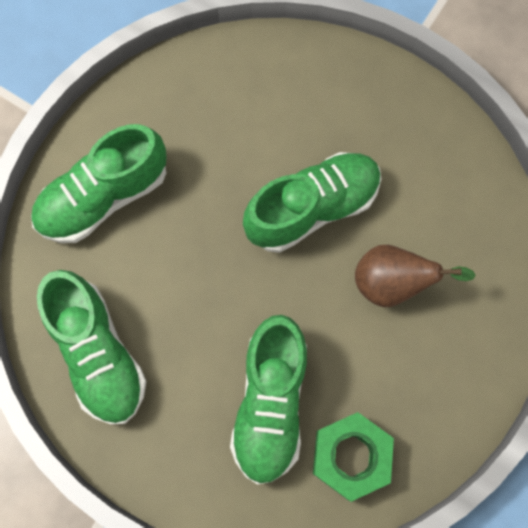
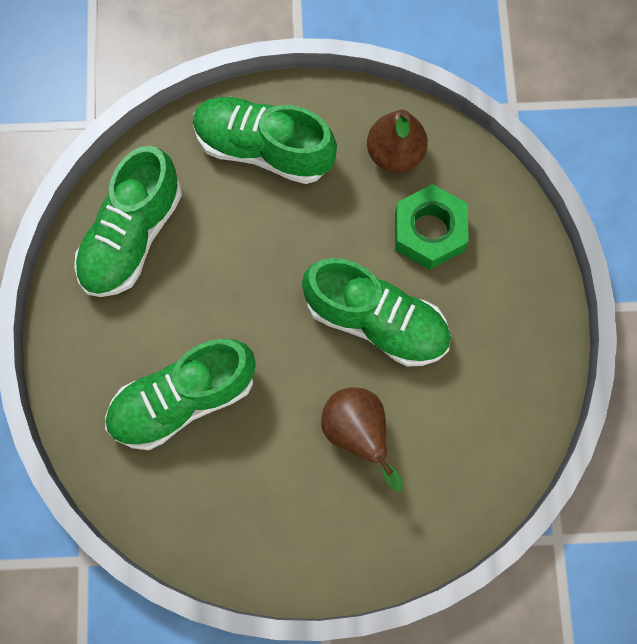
camera: 55 degrees right, 0 degrees up
green nut [313,412,394,502] -> green nut moved to [395,184,469,270]
none -> brown pear [367,110,428,173]

